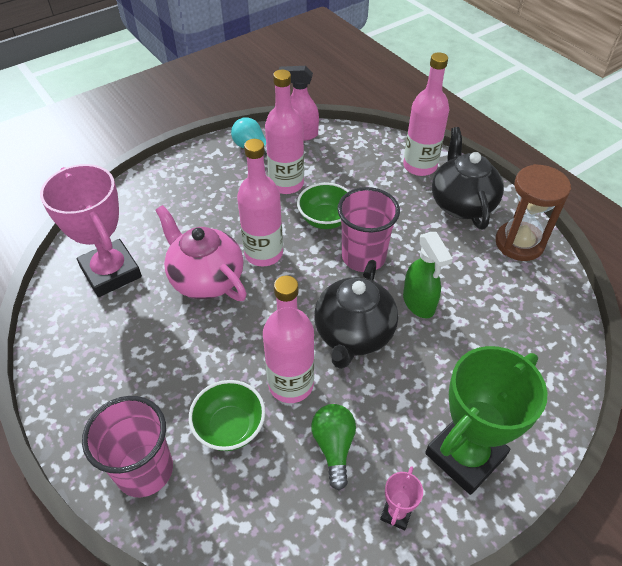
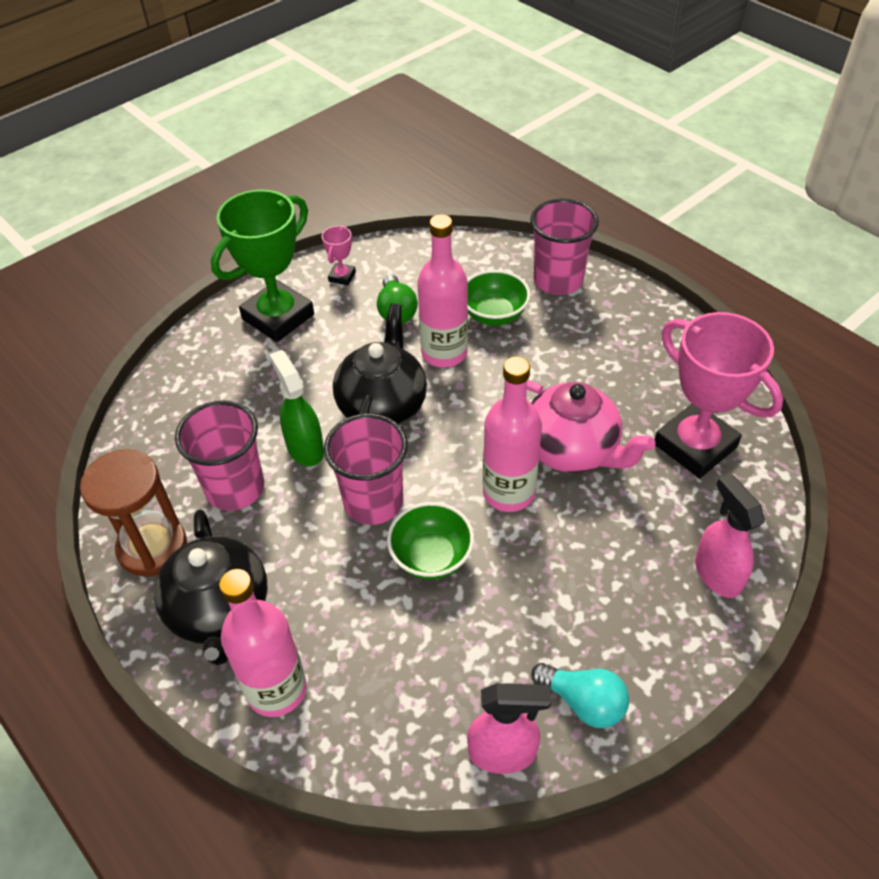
camera: 175 degrees right, 0 degrees up
pink bottle [265,70,304,194] -> none
none -> pink cup [175,401,264,511]
none -> pink spray bottle [695,474,765,598]

